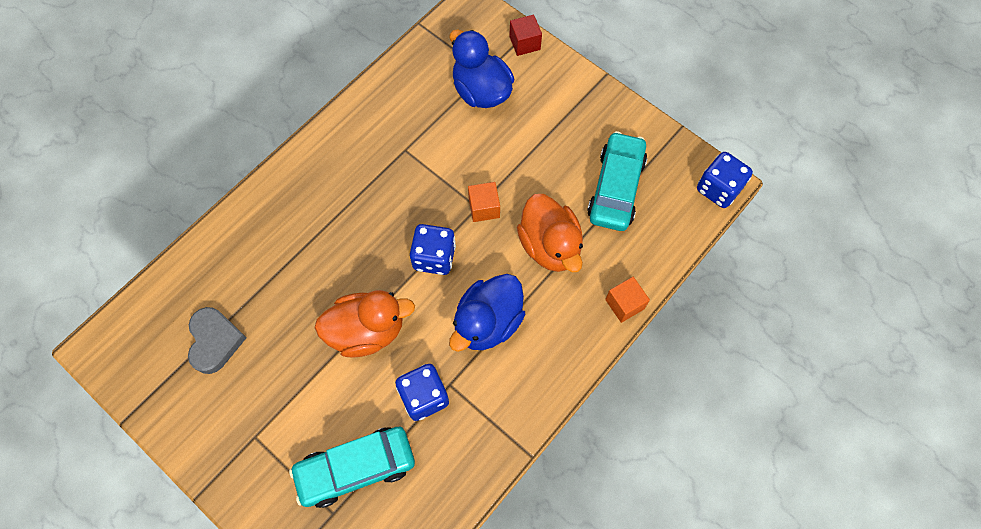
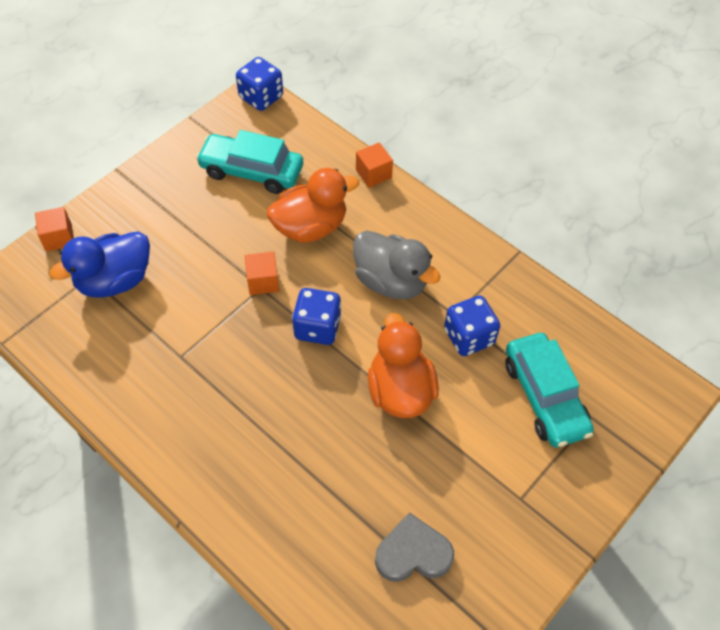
camera: 90 degrees left, 10 degrees down
blue duck [449,274,525,352] -> grey duck [353,230,440,299]
red cube [509,15,542,56] -> orange cube [35,207,74,252]

